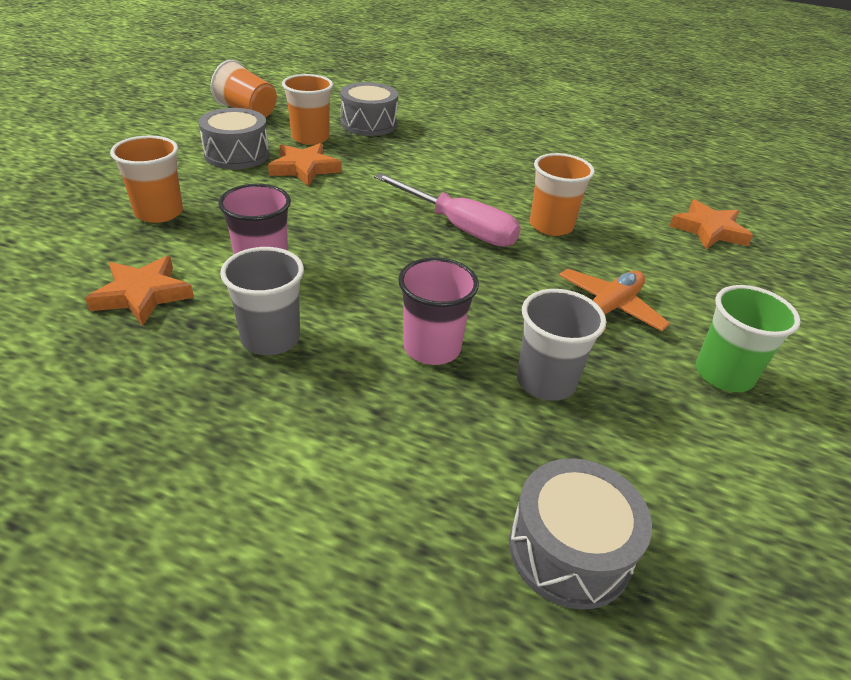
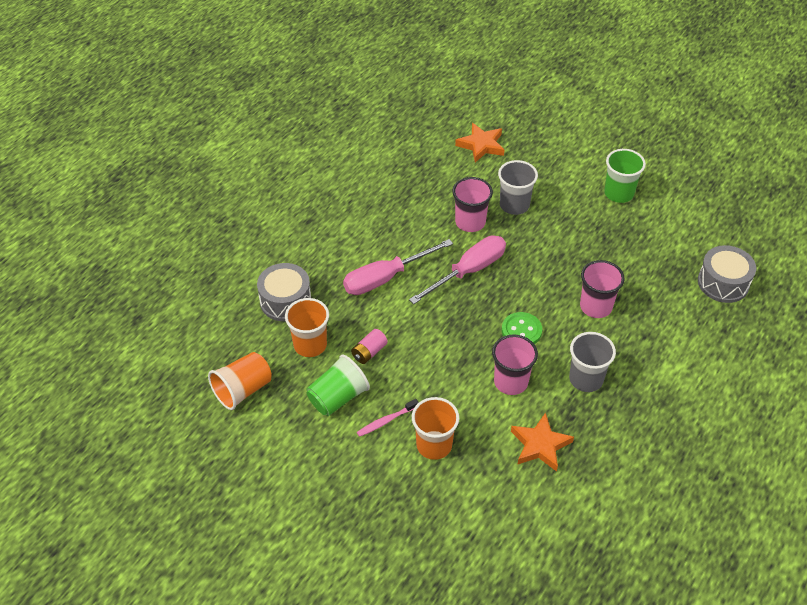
camera: 75 degrees left, 10 degrees up
grey drum [198,108,269,169] -> green cup [307,355,370,416]
orange star [268,143,342,186] -> pink battery [351,329,388,364]
grey cup [517,289,606,401] -> grey cup moved to [498,160,538,215]
orange cup [530,153,595,236] -> pink cup [452,177,493,232]
orange plane [559,269,670,332] -> none
none -> pink screwdriver [343,239,453,295]
none -> pink toothbrush [357,399,419,437]
none -> green button [502,312,542,344]

